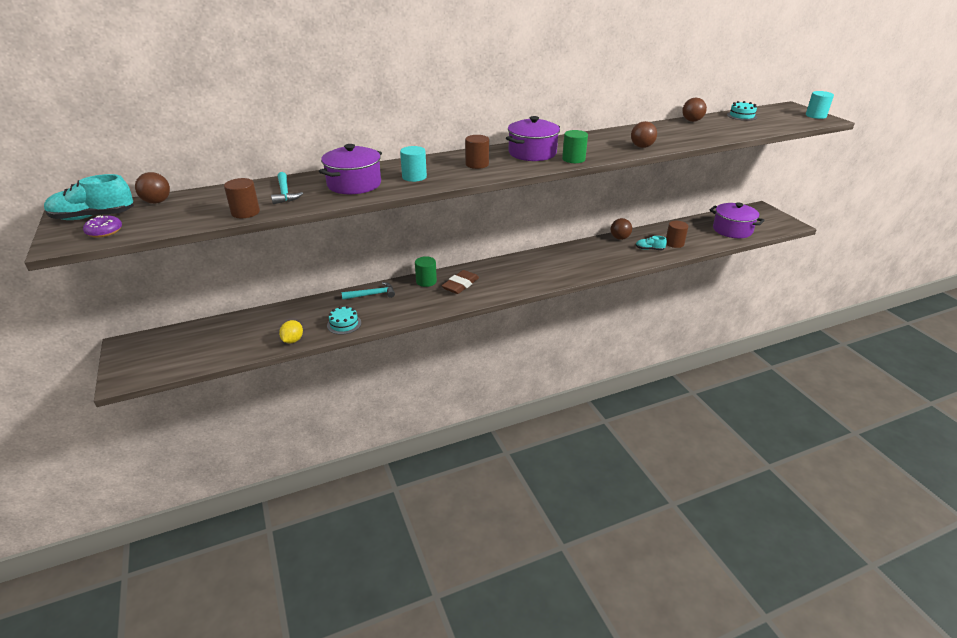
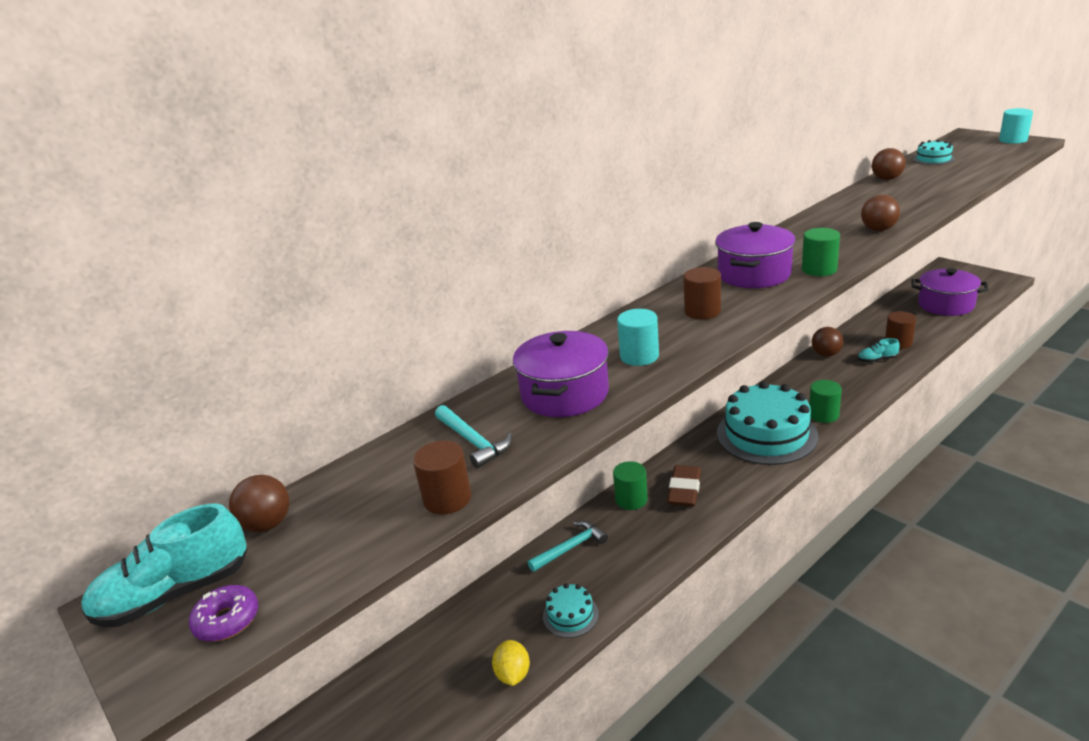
camera: 15 degrees left, 5 degrees down
none -> turquoise cake [717,381,818,465]
none -> green cylinder [809,380,842,423]

